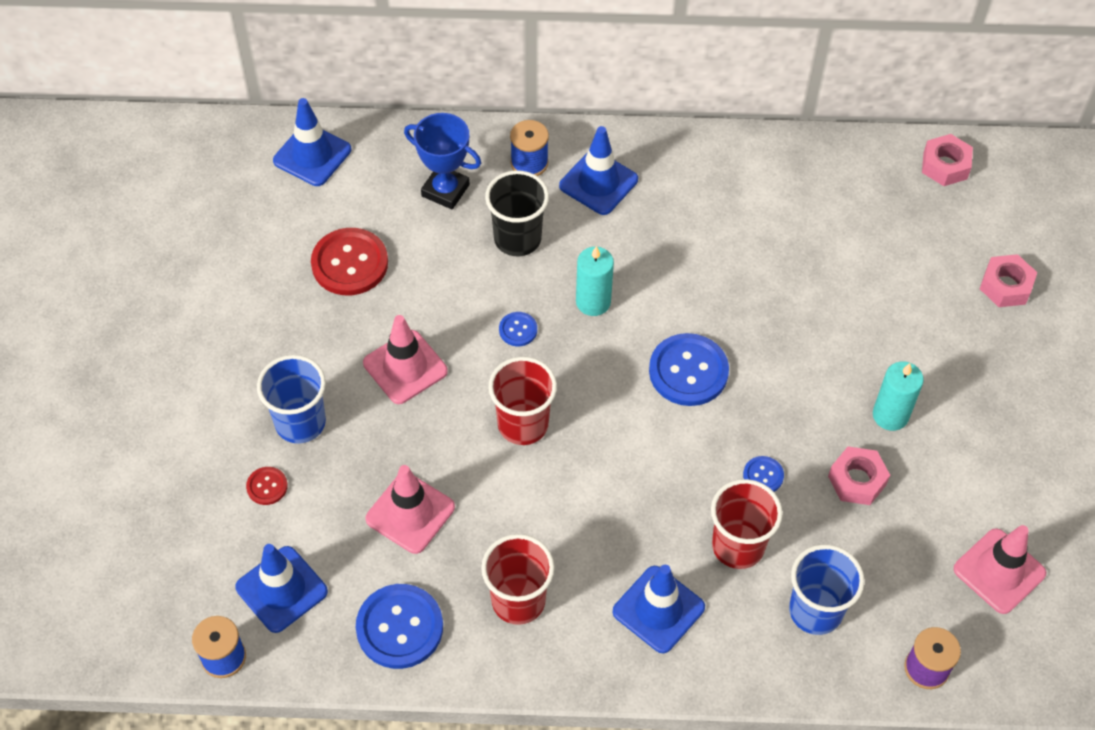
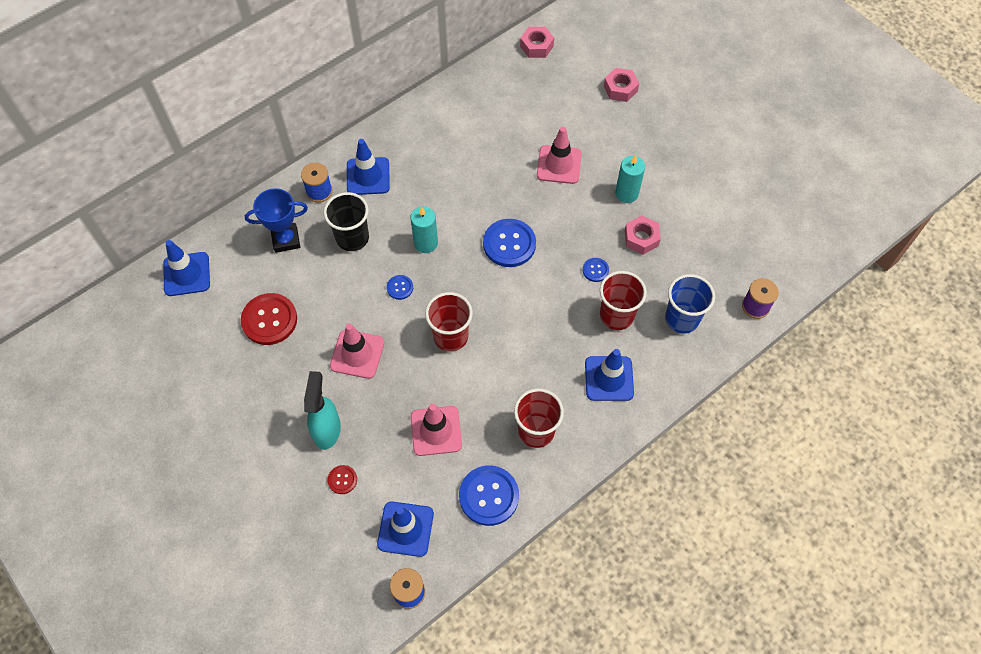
camera: 40 degrees left, 5 degrees up
blue cup [257,355,326,444] -> turquoise spray bottle [304,371,341,450]
pink traffic cone [954,525,1046,614] -> pink traffic cone moved to [537,127,582,184]

